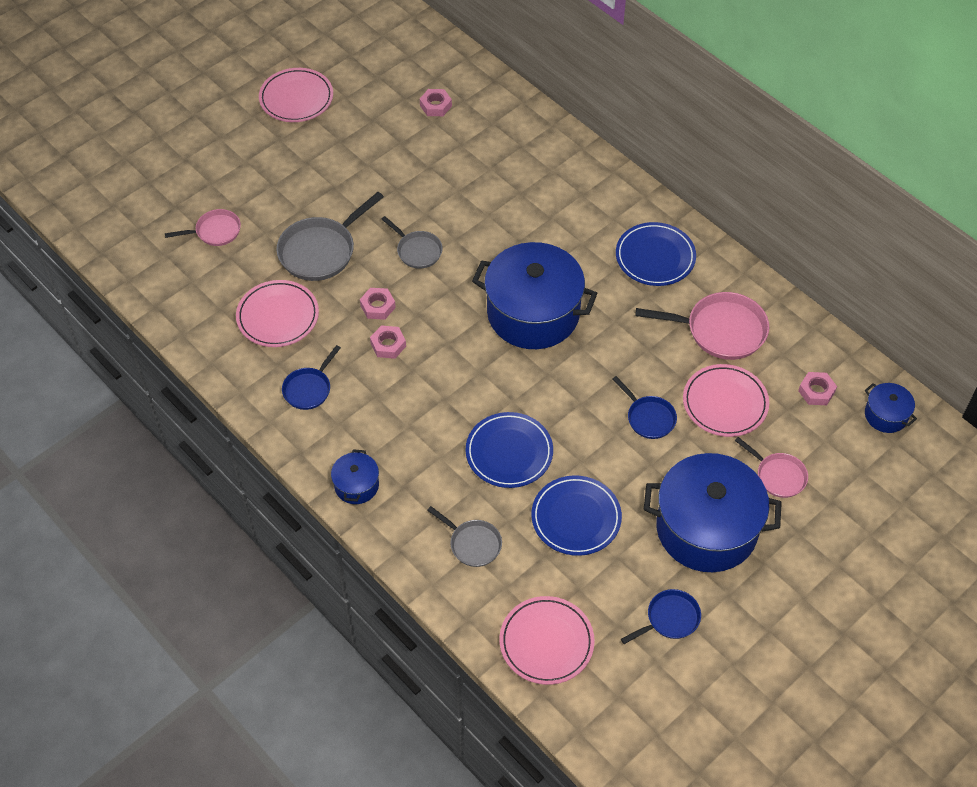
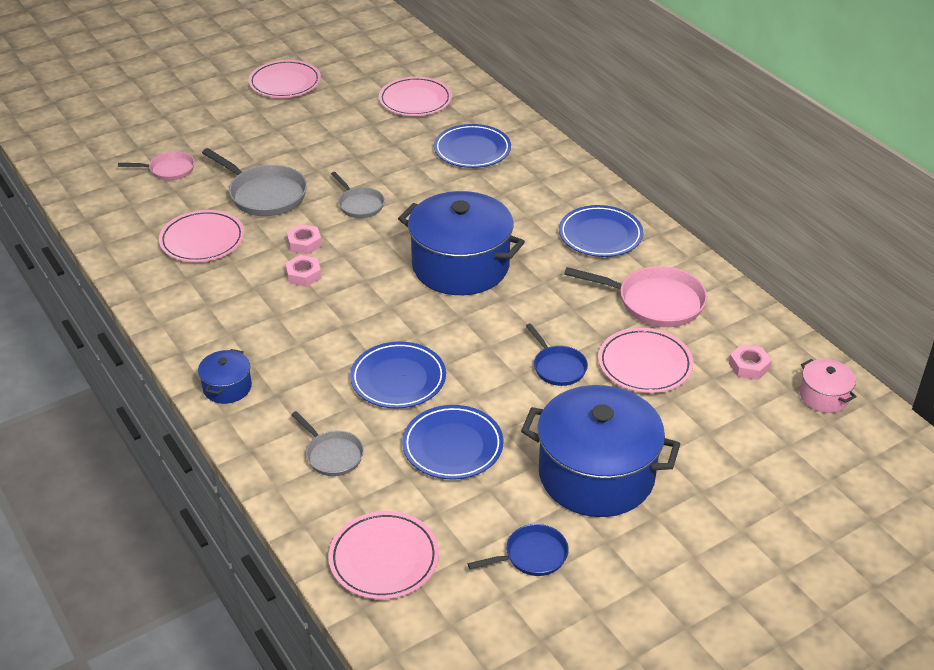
camera: 10 degrees right, 15 degrees down
grey pan [277,192,384,281] -> grey pan turned 105 degrees counterclockwise [202,148,307,216]
blue pan [282,345,341,410] -> none
pink nut [420,89,452,116] -> pink plate [379,77,452,116]
pink pan [735,437,808,498] -> none
blue pot [865,383,917,433] -> pink pot [800,359,857,413]
none -> blue plate [434,124,511,168]

